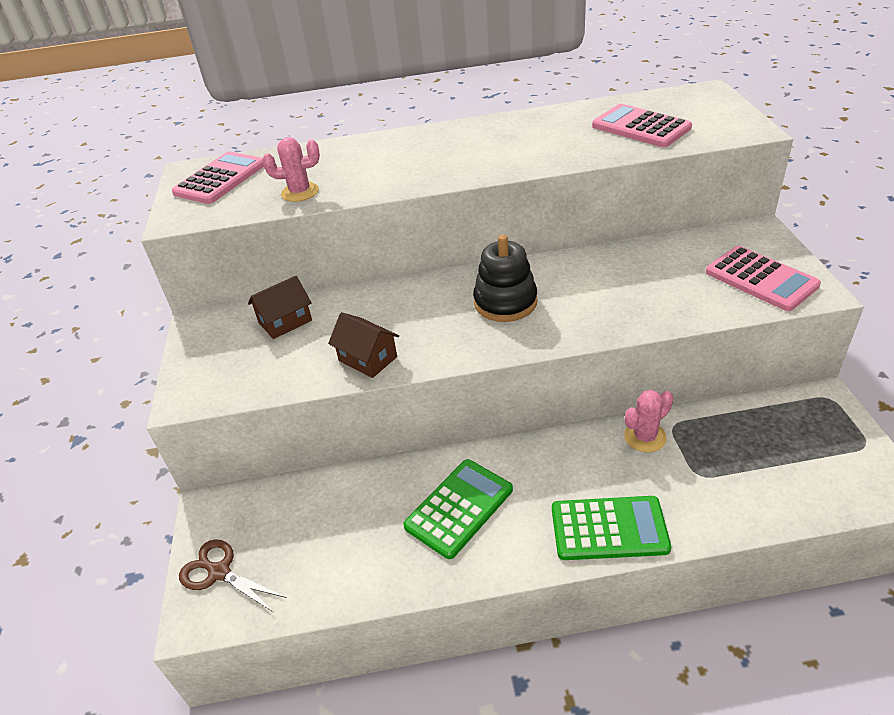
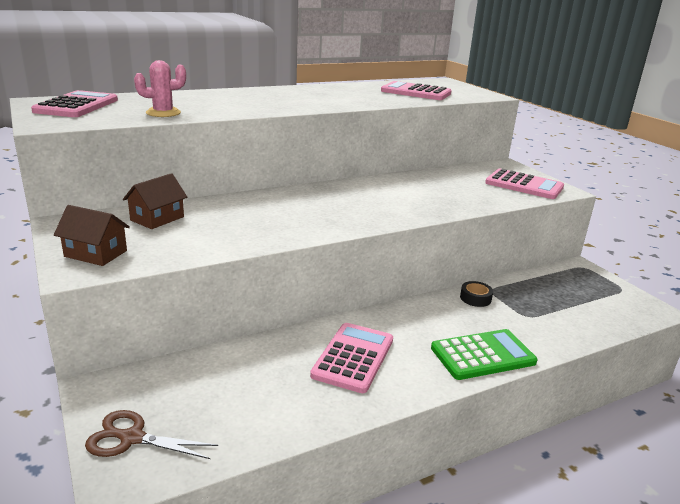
camera: 25 degrees left, 15 degrees down
brown house [328,312,399,378] -> brown house moved to [54,205,130,266]
green calculator [403,459,513,559] -> pink calculator [310,323,393,393]
black stacking toy [473,235,538,322] -> none
pink cactus [624,390,673,452] -> black tape [460,281,493,307]

